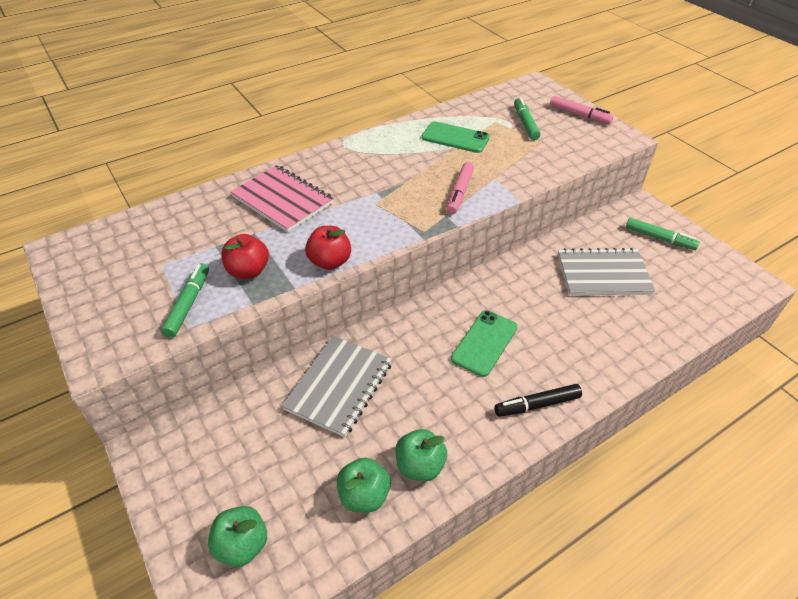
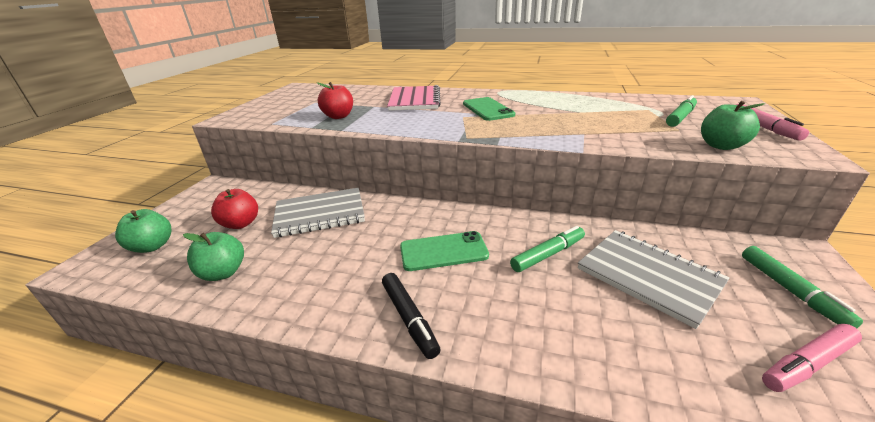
camera: 50 degrees right, 15 degrees down
green marker [161,263,209,338] -> green marker moved to [510,226,585,272]
red apple [305,226,351,270] -> red apple moved to [211,189,258,229]
green apple [395,429,447,482] -> green apple moved to [701,101,765,150]
green phone [421,121,490,153] -> green phone moved to [463,97,515,121]
pink marker [446,162,474,214] -> pink marker moved to [762,324,862,392]
black marker [495,384,582,417] -> black marker turned 150 degrees counterclockwise [382,273,441,359]

